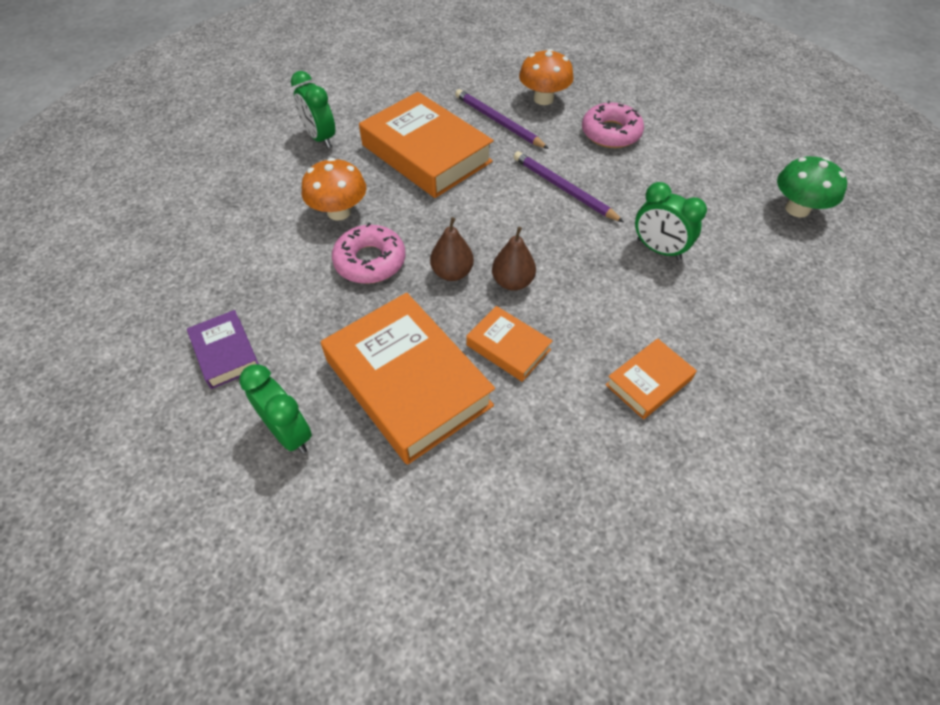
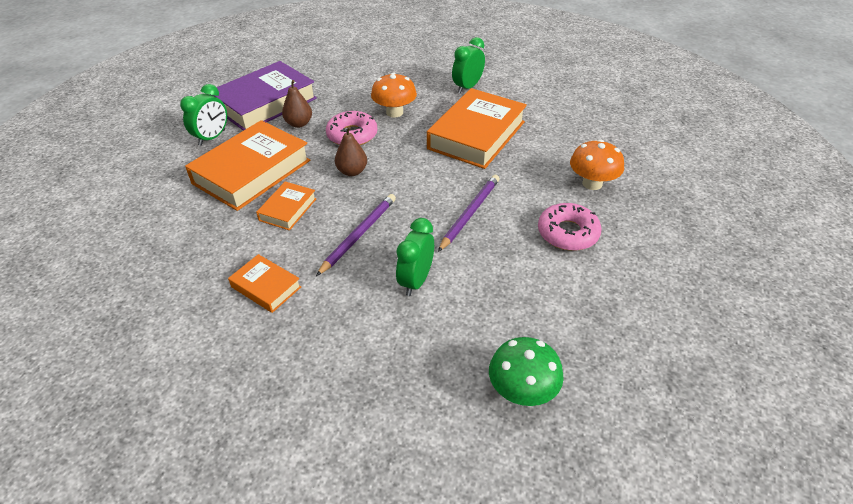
camera: 75 degrees right, 10 degrees down
purple book [187,310,259,389] -> purple book [209,61,317,131], size x2.03
purple pencil [455,89,549,149] -> purple pencil moved to [316,194,396,276]
brown pear [492,227,536,291] -> brown pear moved to [282,80,312,128]

